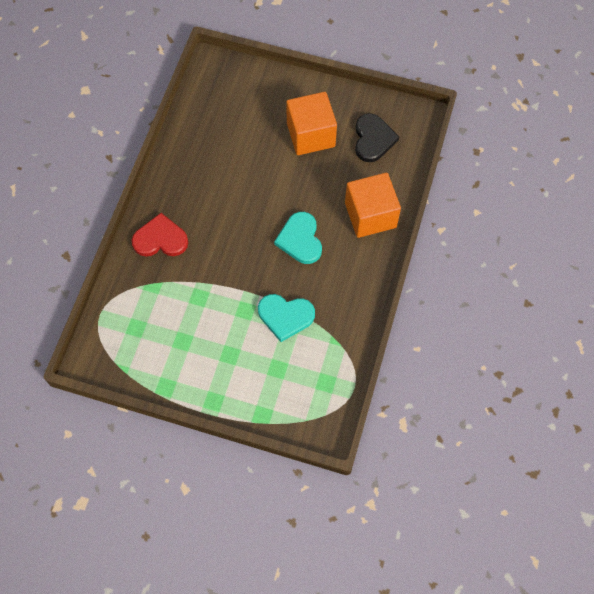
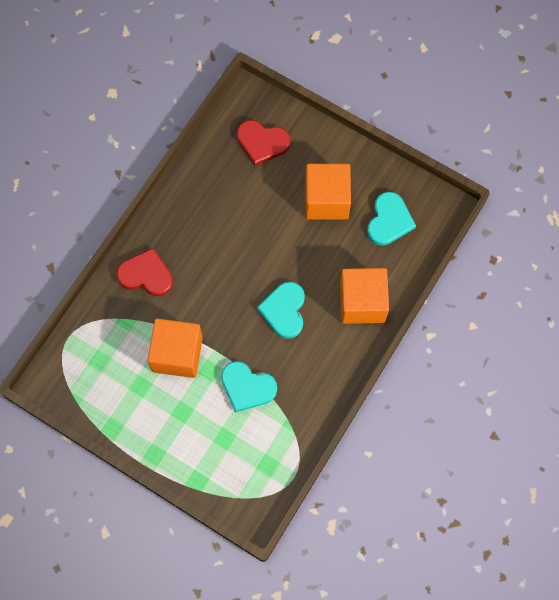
camera: 15 degrees right, 5 degrees up
black heart [355,113,399,162] -> turquoise heart [367,192,416,245]
none -> orange cube [148,319,203,378]
none -> red heart [237,120,291,166]

